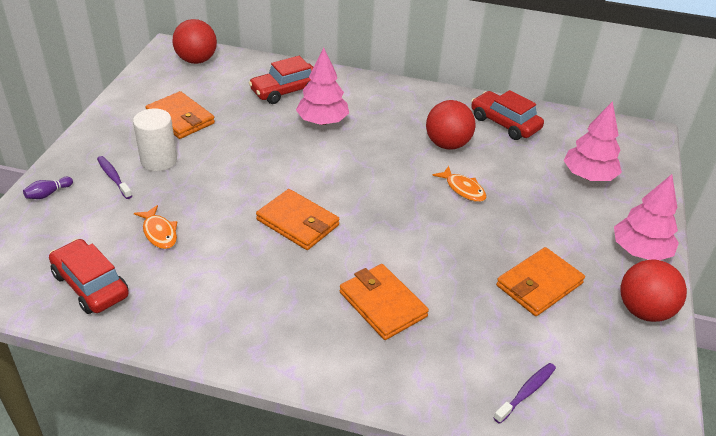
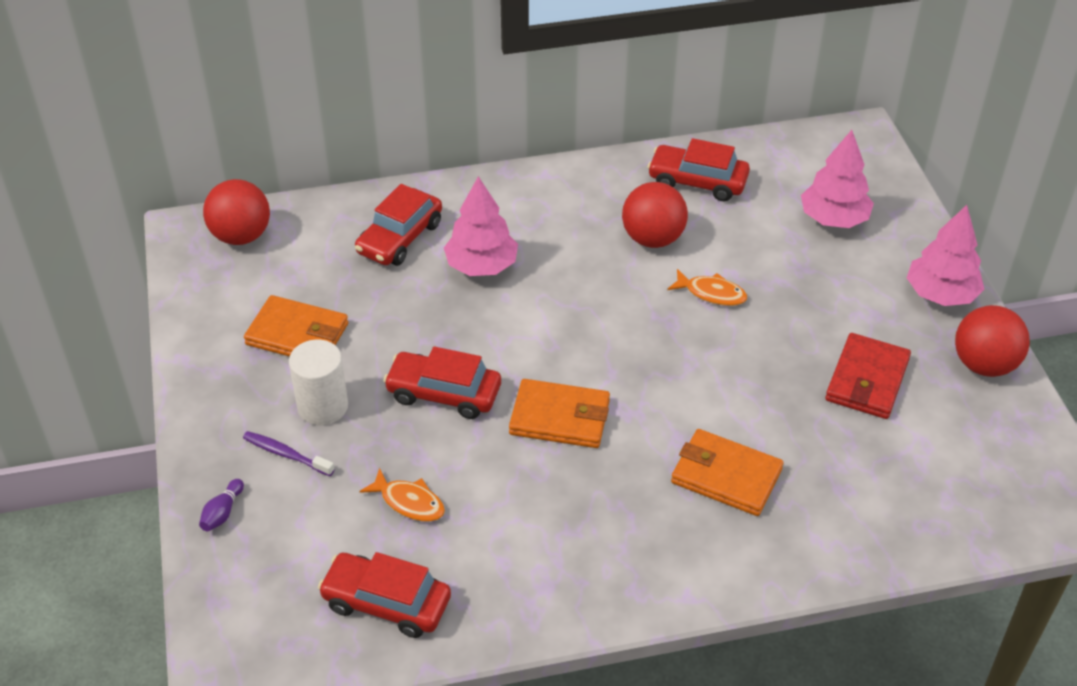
camera: 25 degrees left, 5 degrees up
purple toothbrush [493,363,556,424] -> none
orange wallet [496,247,585,316] -> red wallet [825,333,911,419]
none -> red car [383,346,501,419]

